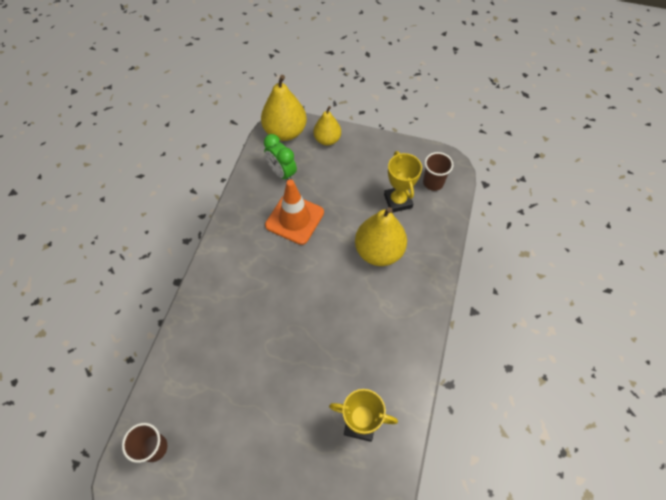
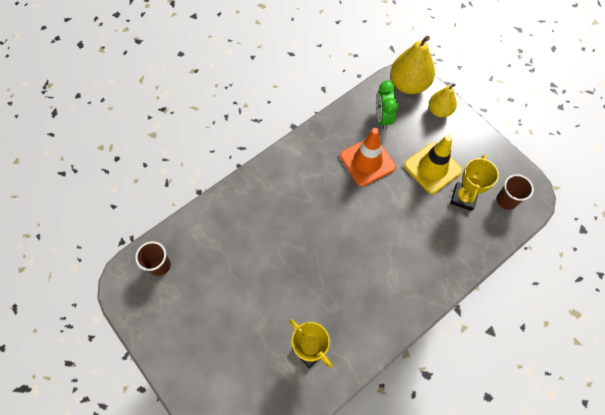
camera: 35 degrees right, 5 degrees up
yellow pear [355,207,407,266] -> none
none -> yellow traffic cone [404,135,462,194]

